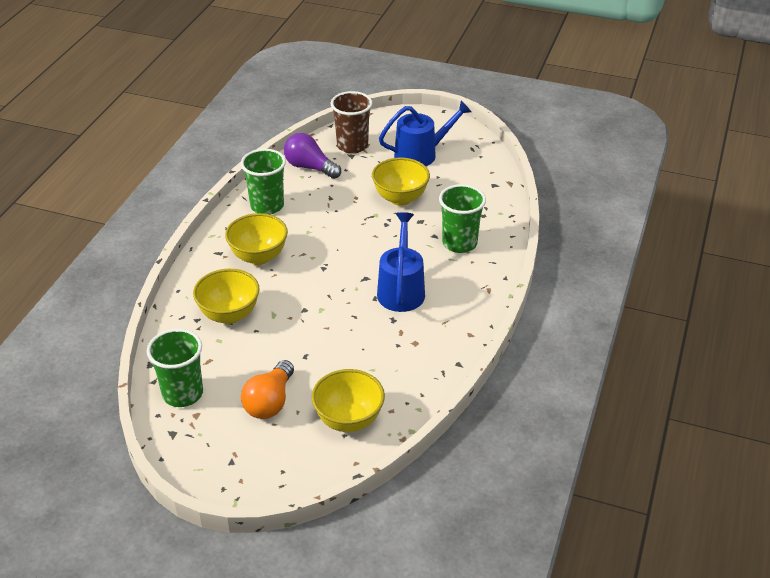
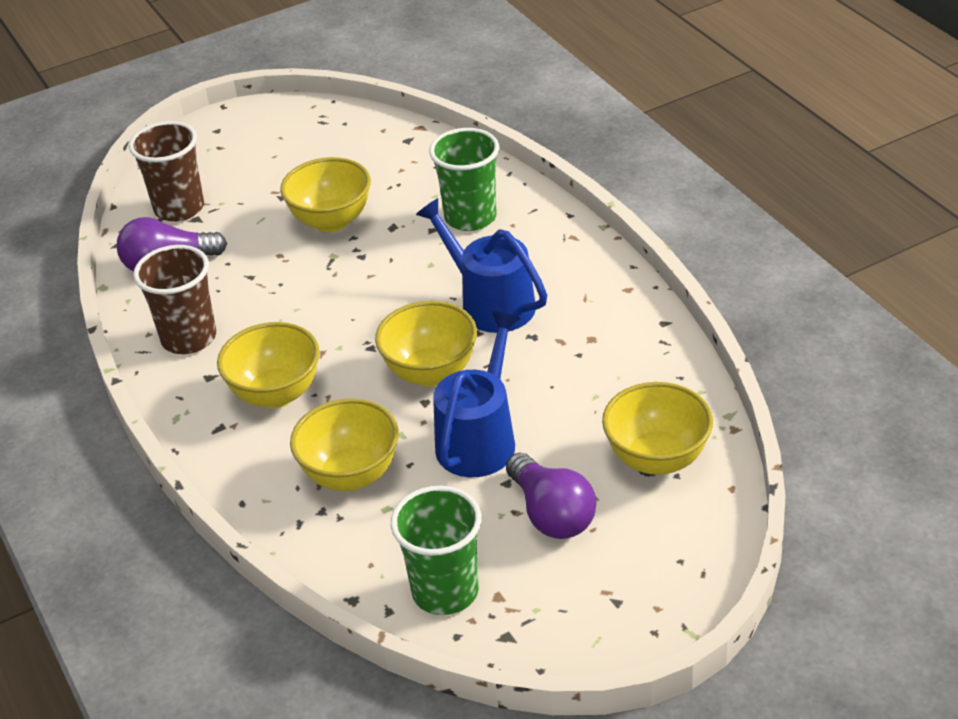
camera: 45 degrees left, 0 degrees up
green cup [241,149,286,215] -> brown cup [133,245,216,354]
orange light bulb [241,360,294,419] -> purple light bulb [506,452,596,539]
blue watering can [379,101,471,166] -> blue watering can moved to [433,311,521,477]
none -> yellow bowl [375,301,477,387]

